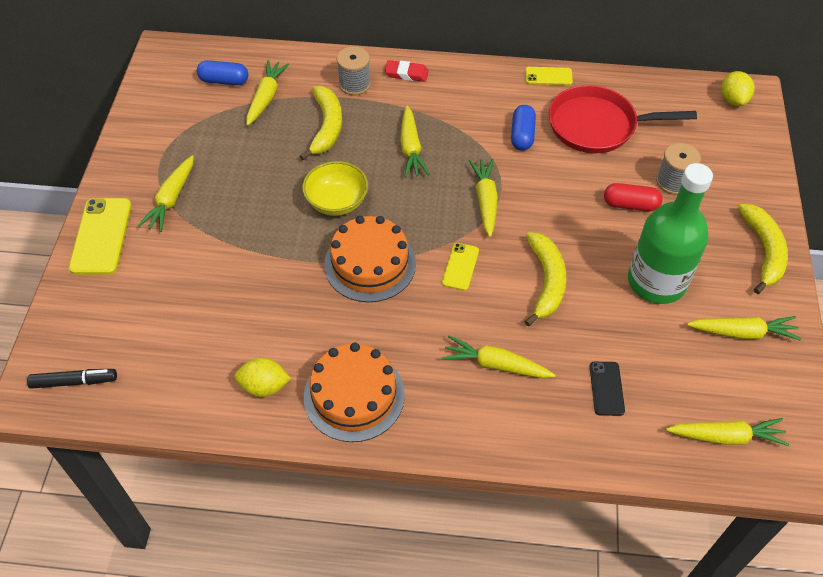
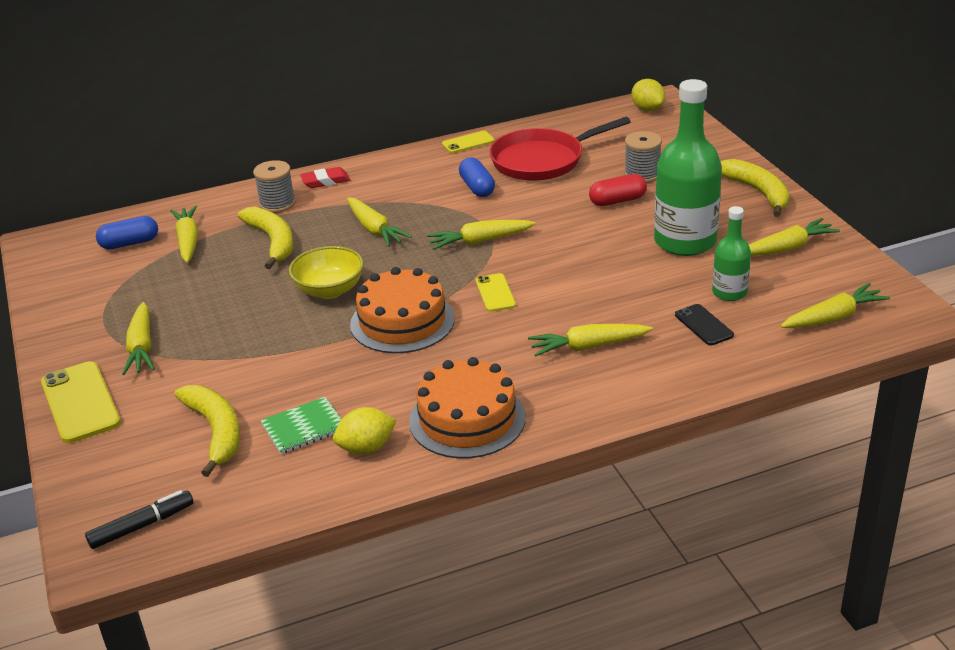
camera: 25 degrees left, 20 degrees down
yellow carrot [469,159,498,237] -> yellow carrot turned 75 degrees counterclockwise [427,220,536,250]
yellow banana [524,232,566,326] -> yellow banana moved to [175,385,240,477]
none -> green notebook [260,397,342,454]
none -> green bottle [712,206,751,301]

